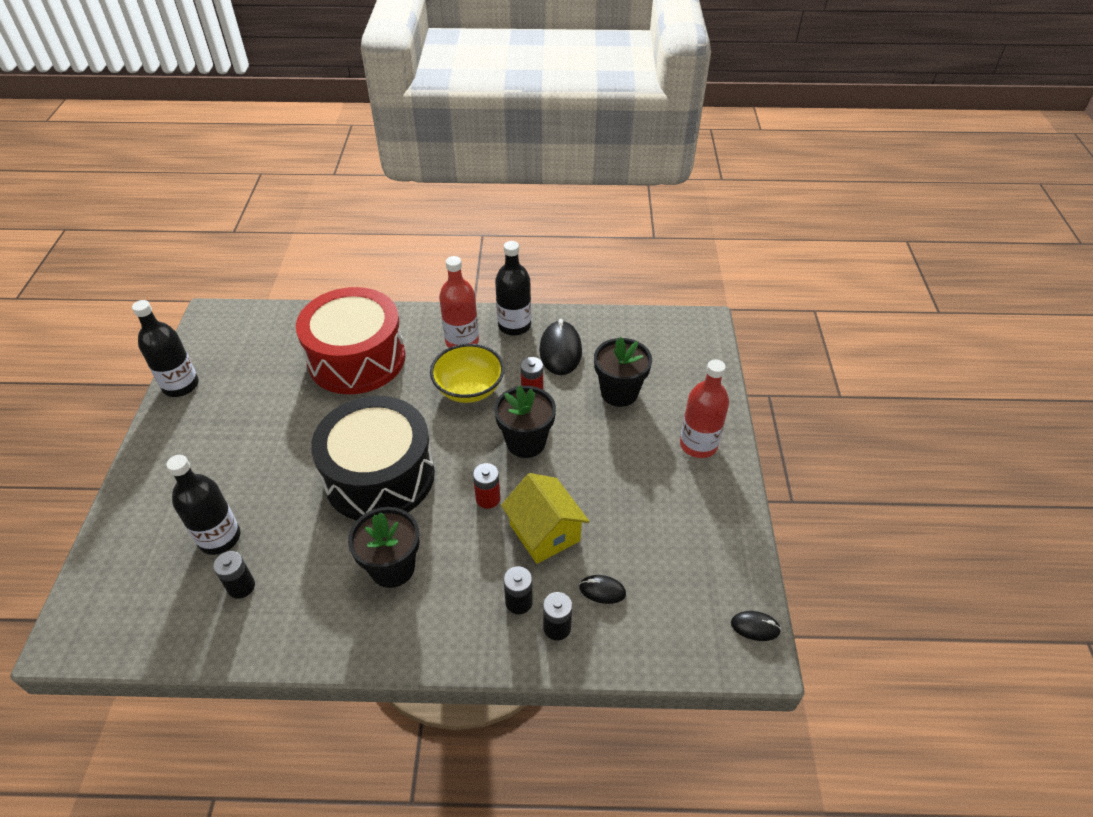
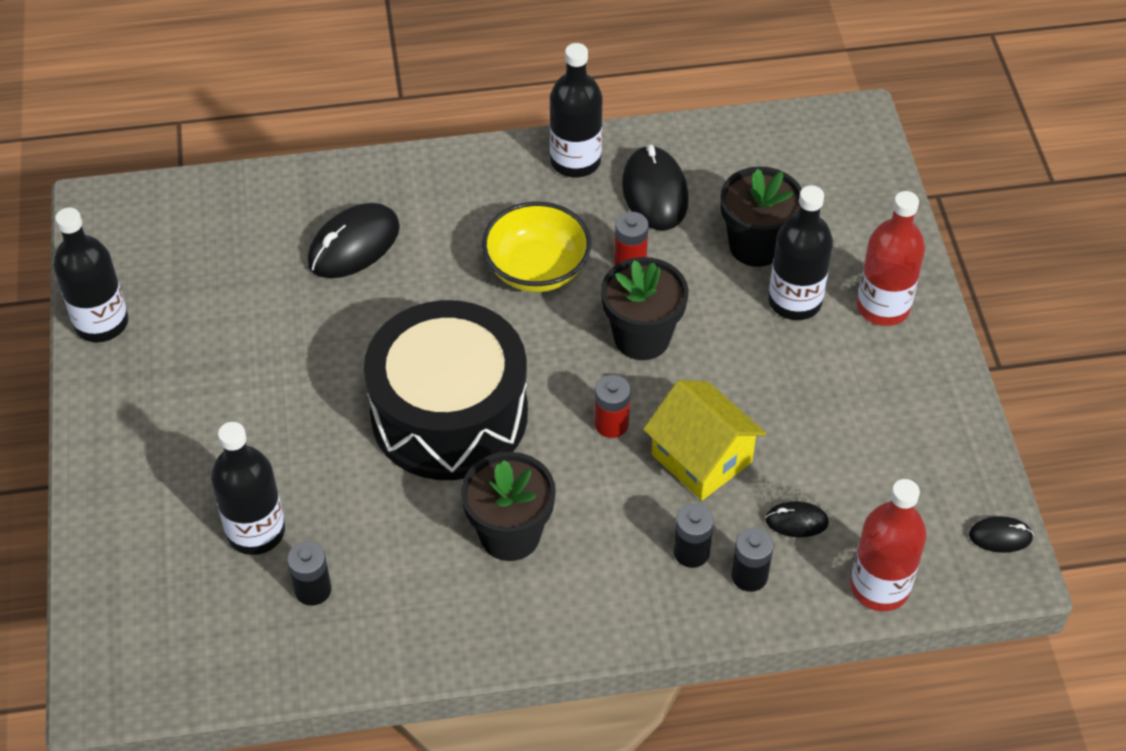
camera: 10 degrees left, 5 degrees up
red drum [296,287,406,394] -> black mouse [308,203,400,278]
red bottle [439,256,479,348] -> red bottle moved to [850,479,927,611]
none -> black bottle [768,185,833,320]

